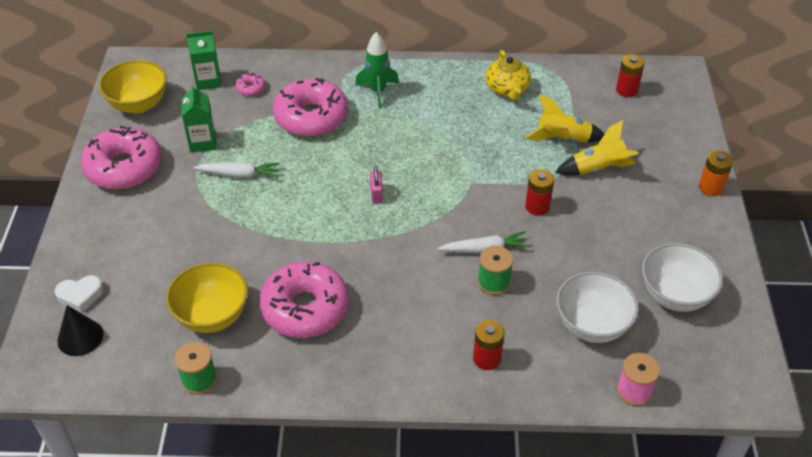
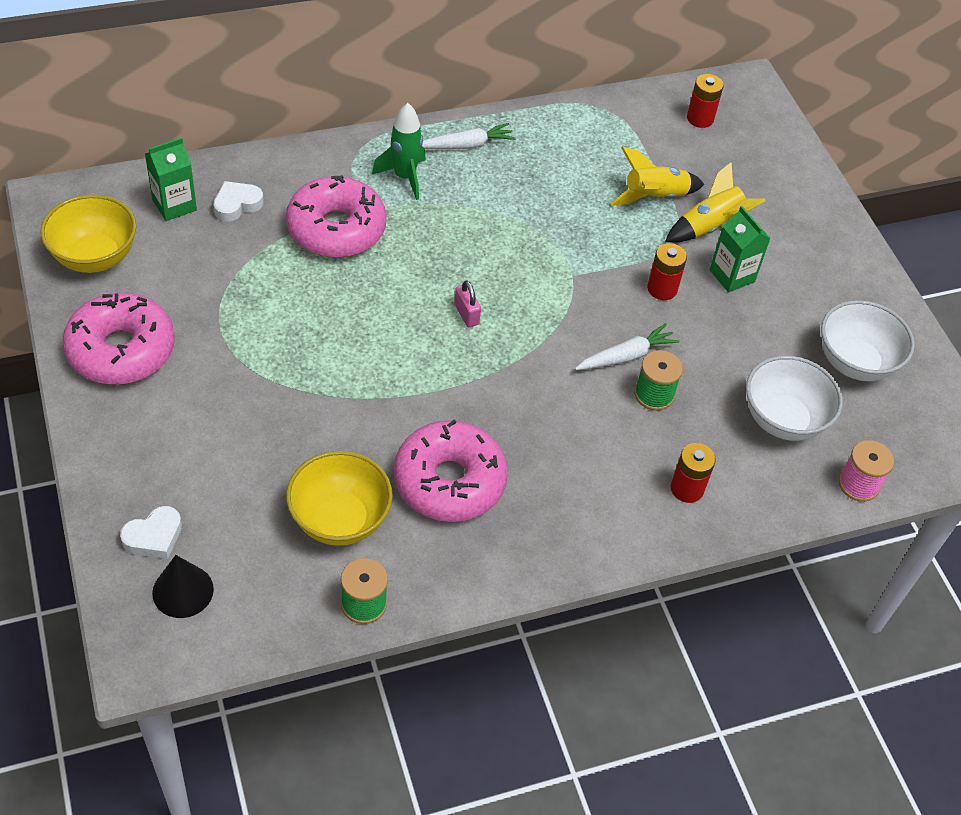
camera: 25 degrees left, 5 degrees up
green carton [181,85,216,153] -> green carton moved to [709,206,771,292]
white carrot [193,162,280,178] -> white carrot moved to [422,123,516,149]
pink donut [235,73,265,96] -> white heart [213,181,264,222]
yellow teapot [485,50,531,101] -> none
orange battery [699,151,733,196] -> none

